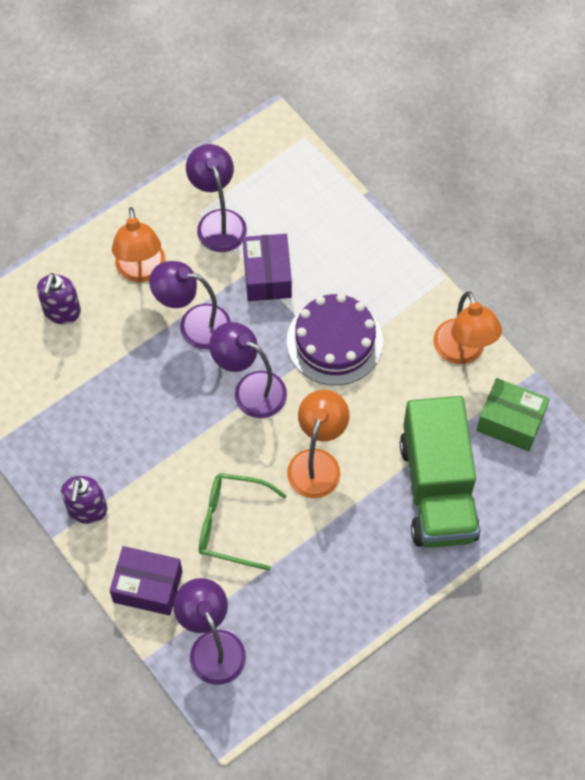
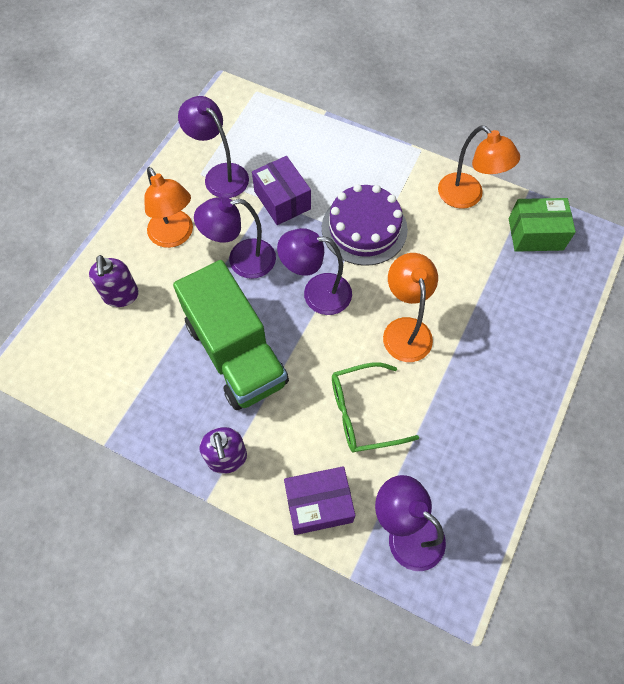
camera: 25 degrees left, 0 degrees up
green truck [400,396,480,548] -> green truck moved to [173,260,289,410]

